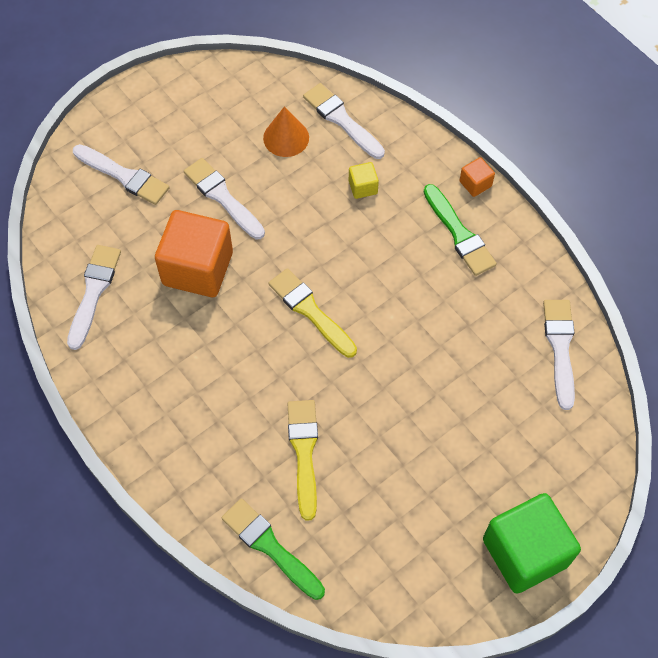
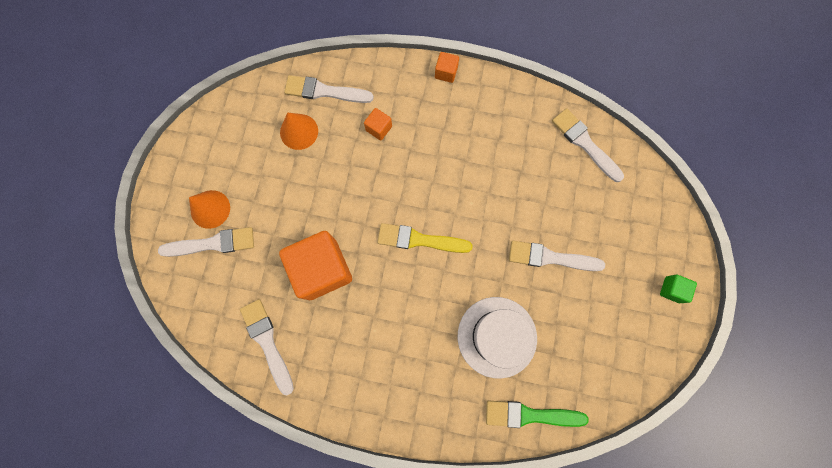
camera: 40 degrees left, 15 degrees up
white brush [184,158,265,239] -> white brush moved to [509,241,605,271]
yellow brush [287,400,318,521] -> white hat [458,297,537,379]
yellow cube [349,162,379,199] -> orange cube [364,108,392,141]
green brush [424,184,497,276] -> none
green cube [483,493,581,593] -> green cube [660,274,697,303], size x0.44
none -> orange cone [189,190,230,229]

